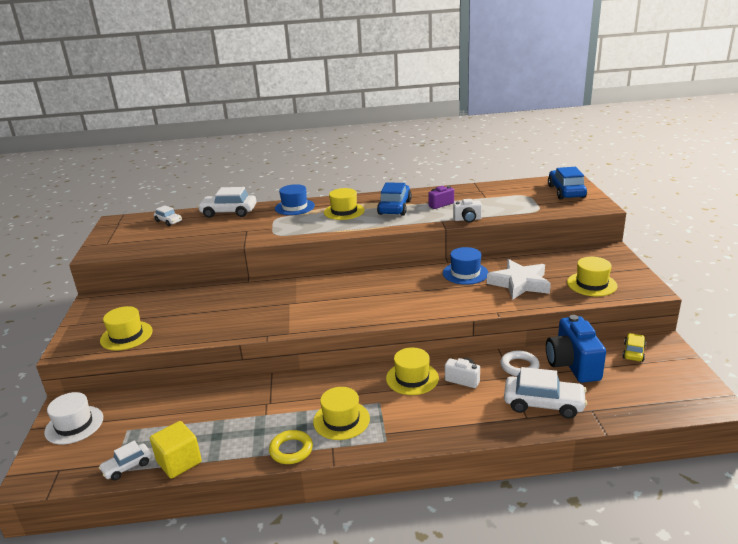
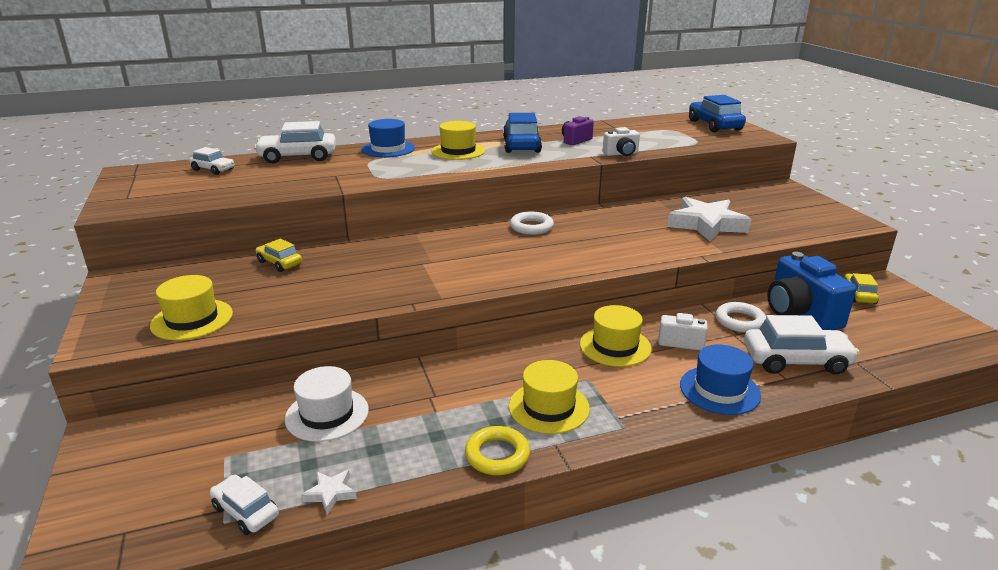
camera: 15 degrees left, 0 degrees up
white hat [44,392,103,445] -> white hat moved to [285,366,369,442]
white car [99,441,151,481] -> white car turned 90 degrees clockwise [210,475,279,535]
yellow cube [150,421,202,479] -> white star [301,470,357,514]
blue hat [443,247,488,285] -> blue hat moved to [680,345,761,415]
yellow hat [567,257,617,296] -> none
none -> yellow car [256,239,302,272]
none -> white ring [510,211,554,235]

